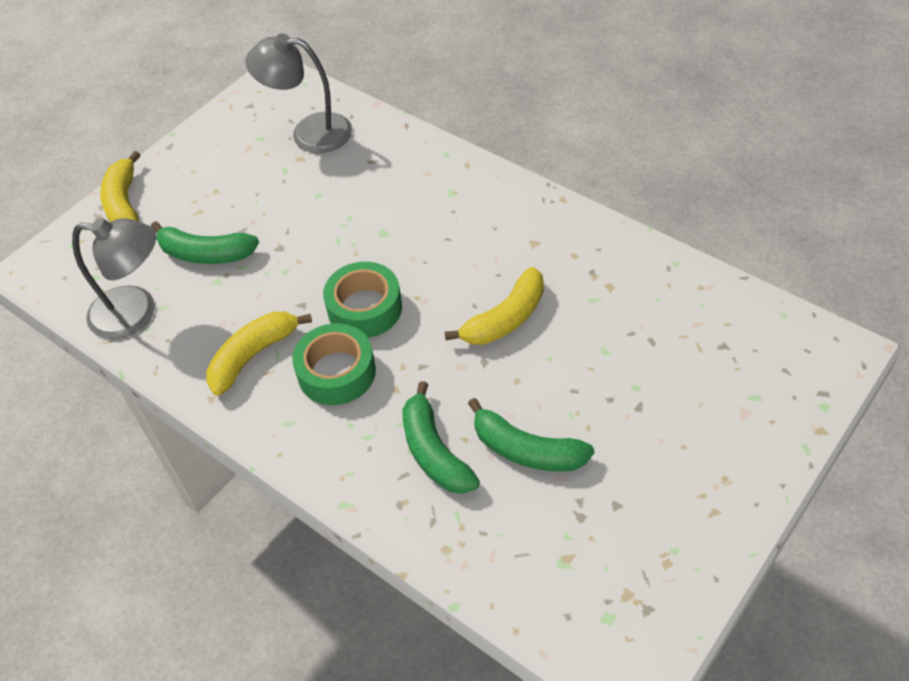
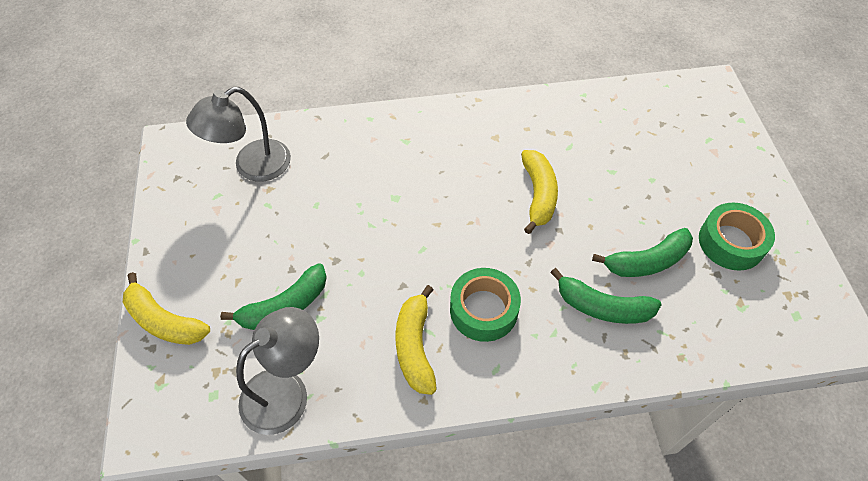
camera: 50 degrees left, 5 degrees up
green tape [323,262,402,338] -> green tape moved to [699,202,775,271]

